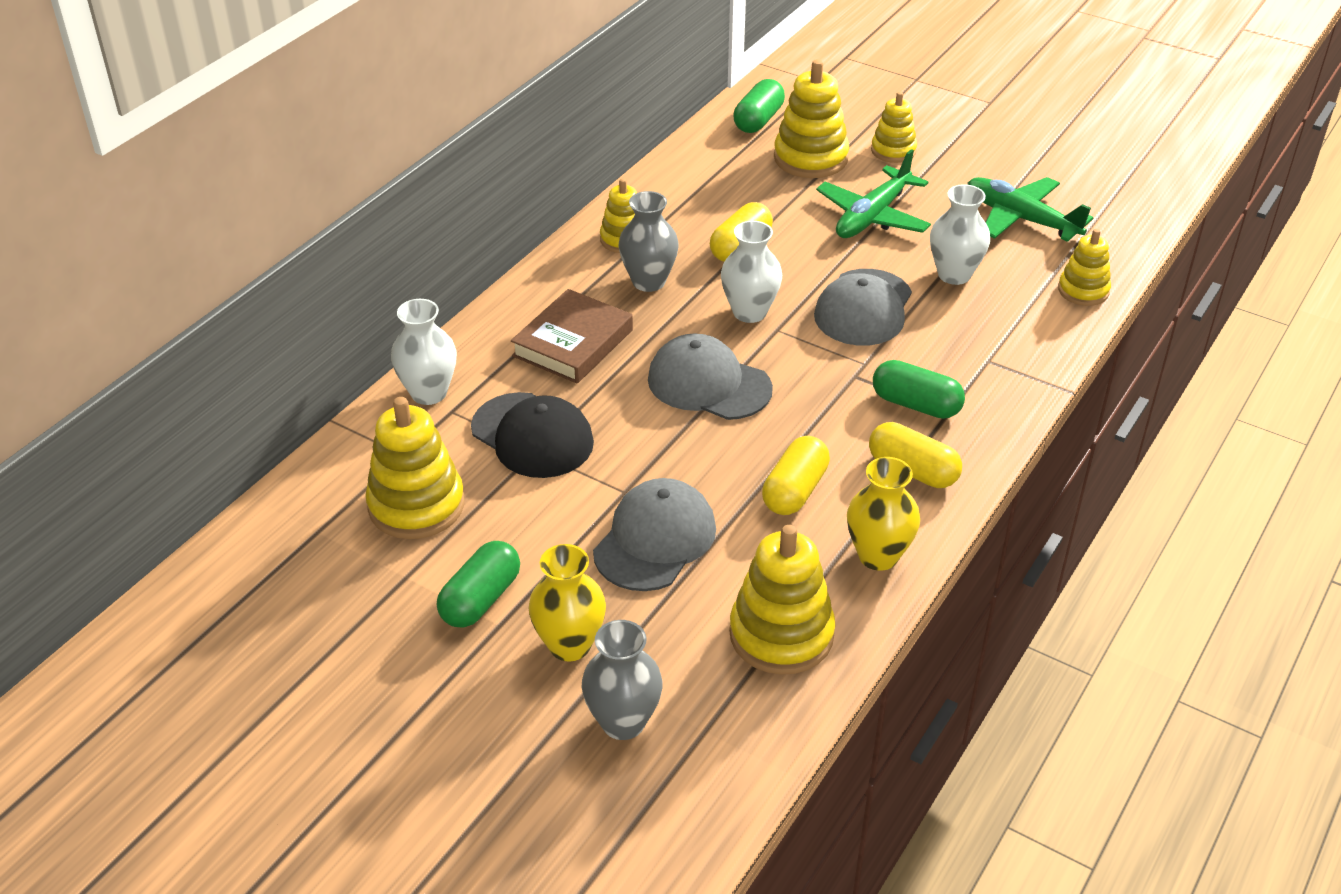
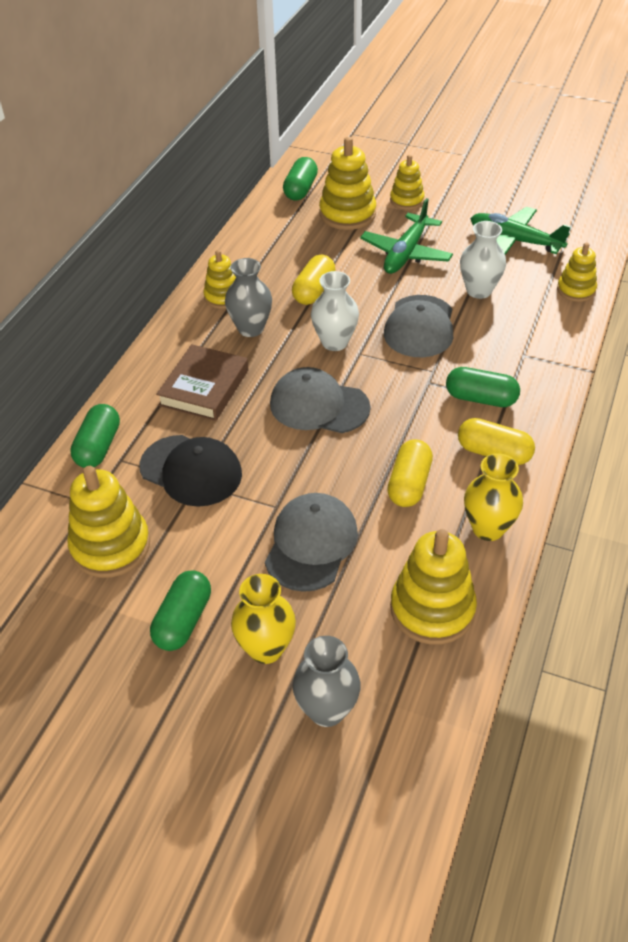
camera: 10 degrees left, 5 degrees up
white vase [391,299,457,405] -> green capsule [70,404,120,468]

